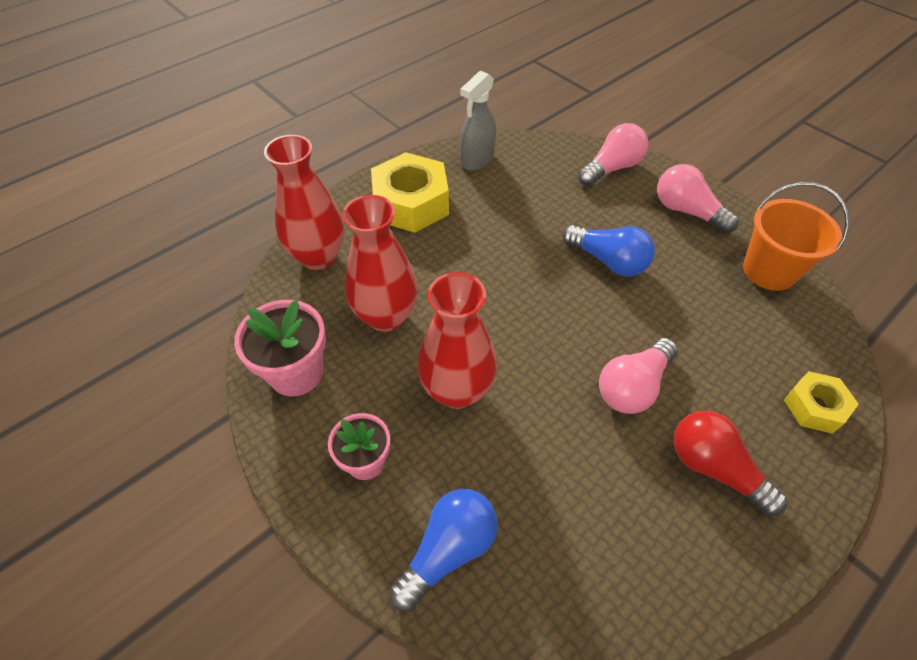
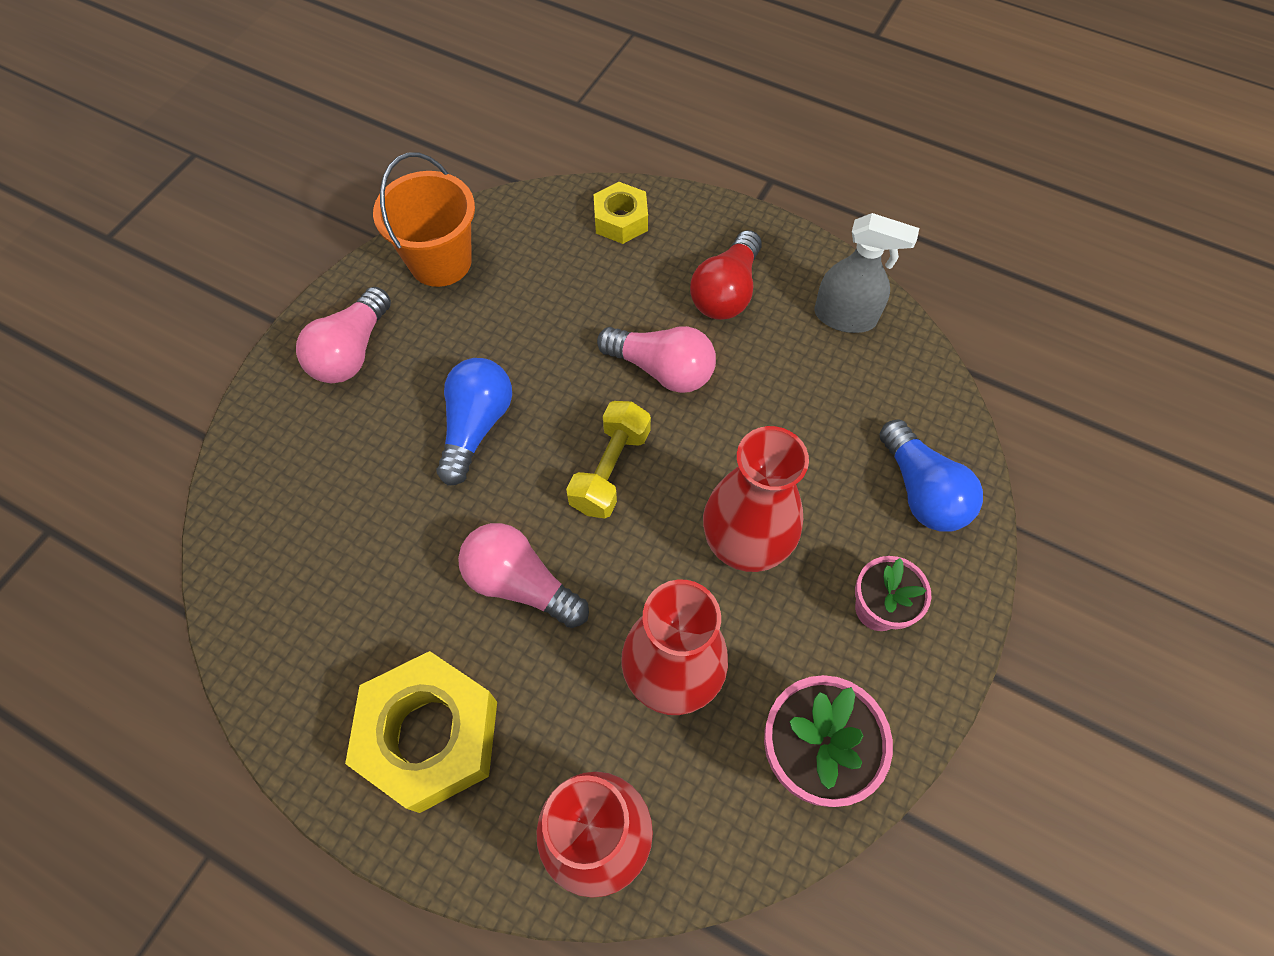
camera: 110 degrees left, 10 degrees up
blue light bulb [390,489,498,612] -> blue light bulb turned 135 degrees counterclockwise [880,419,983,532]
grey spray bottle [460,71,496,171] -> grey spray bottle moved to [814,213,919,333]
pink light bulb [578,123,649,186] -> pink light bulb moved to [458,523,589,628]
none -> yellow dumbbell [566,401,651,519]

